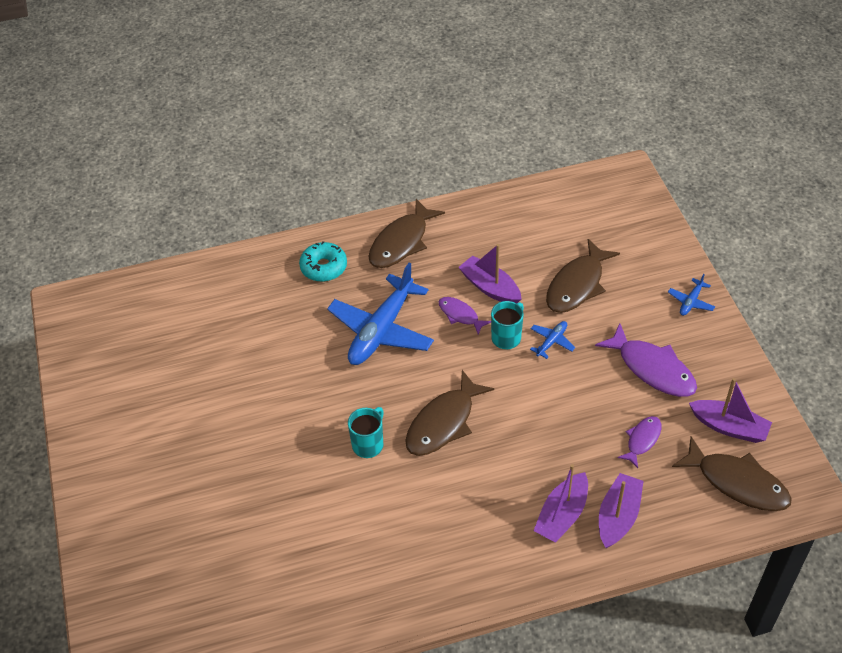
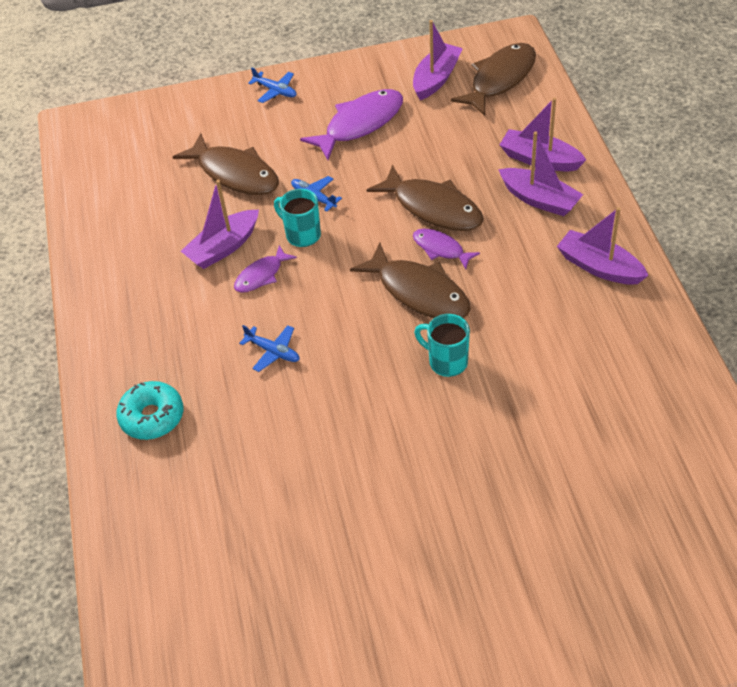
camera: 85 degrees left, 0 degrees up
blue plane [327,263,434,365] -> blue plane [239,325,300,372], size x0.43
brown fish [368,199,445,268] -> brown fish moved to [367,165,484,231]
purple fish [617,416,661,468] -> purple fish moved to [413,229,480,269]
none -> purple boat [557,207,649,285]

